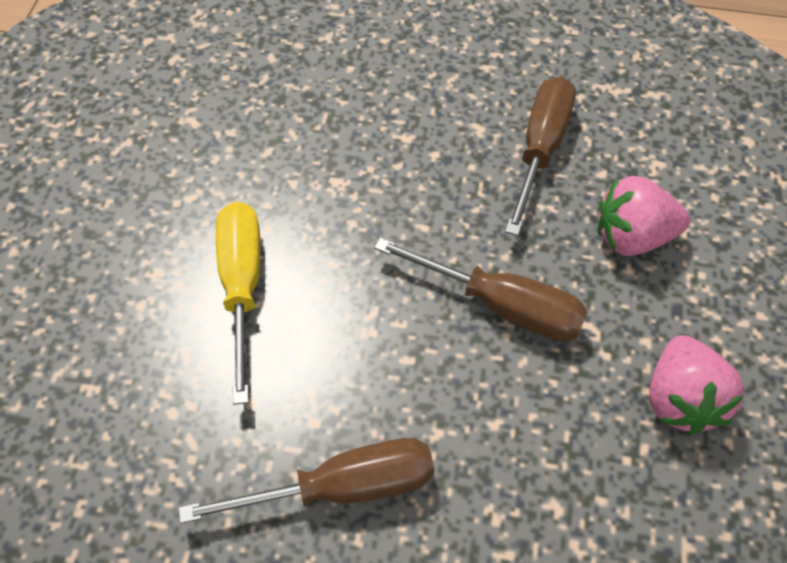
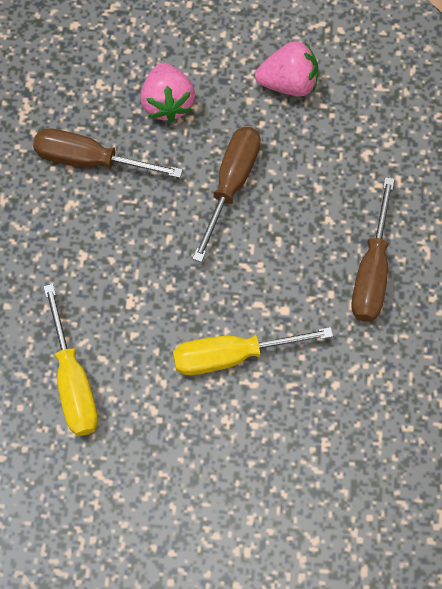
camera: 95 degrees left, 10 degrees up
brown screwdriver [179,438,434,524] -> brown screwdriver turned 150 degrees counterclockwise [352,177,395,322]
none -> yellow screwdriver [43,284,98,436]

